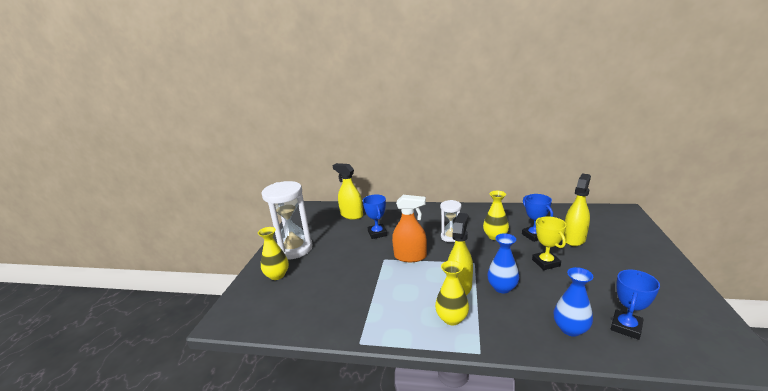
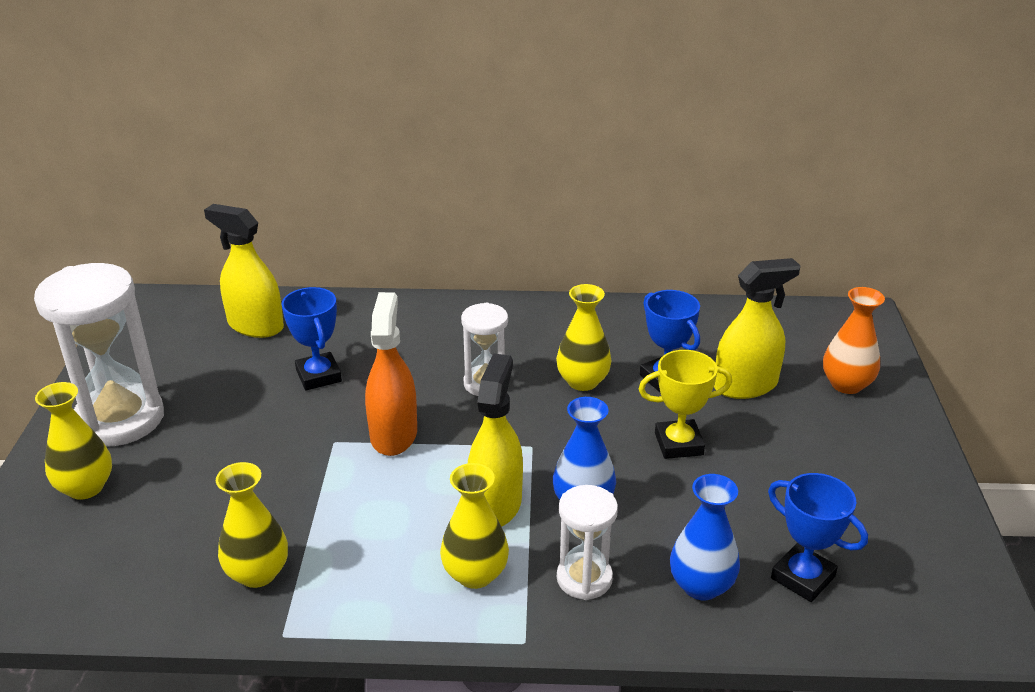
camera: 10 degrees left, 10 degrees up
orange spray bottle [392,195,427,262] -> orange spray bottle turned 90 degrees counterclockwise [365,292,417,456]
yellow trophy [532,216,567,270] -> yellow trophy turned 75 degrees counterclockwise [639,350,732,459]
yellow spray bottle [564,173,591,246] -> yellow spray bottle turned 45 degrees clockwise [714,258,800,399]
blue trophy [611,270,660,340] -> blue trophy turned 75 degrees counterclockwise [768,473,868,602]
none -> yellow vase [216,462,288,588]
none -> white hourglass [557,485,618,600]
none -> orange vase [823,287,885,394]

